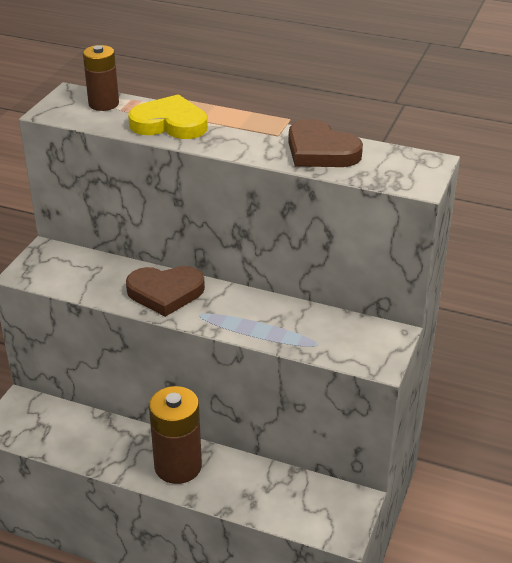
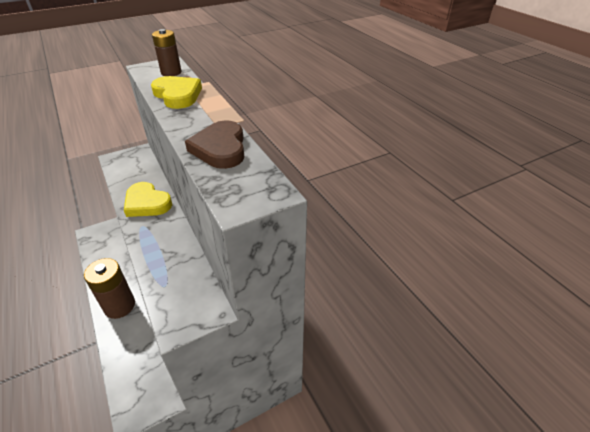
camera: 40 degrees right, 5 degrees up
brown heart [126,266,205,317] -> yellow heart [124,182,172,217]

